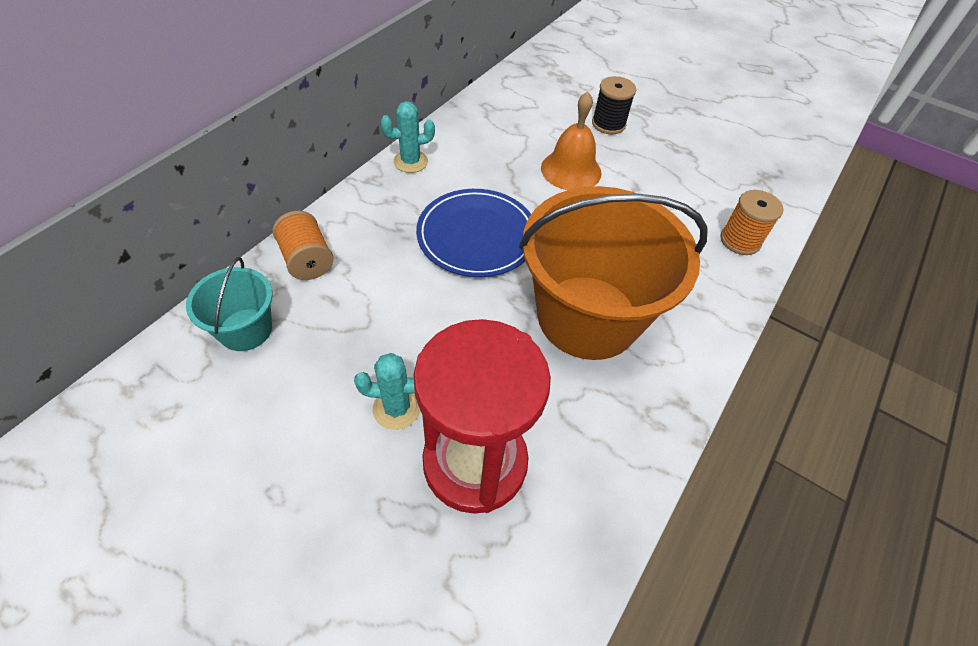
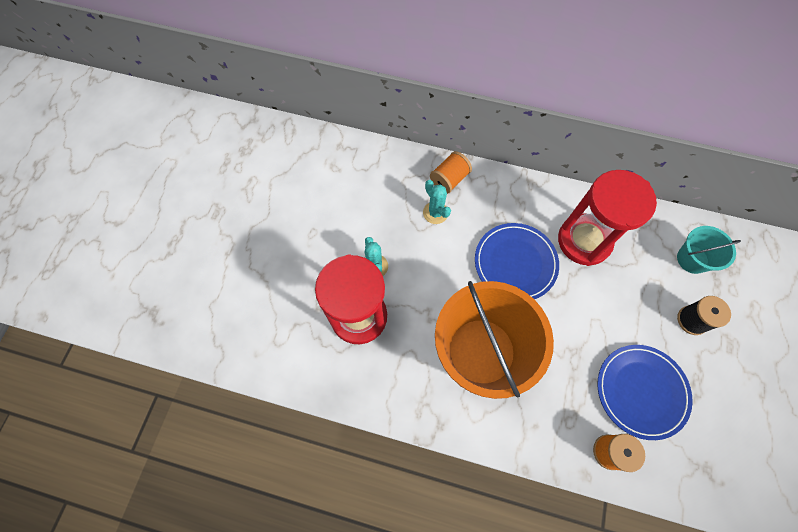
camera: 75 degrees right, 15 degrees up
turquoise bucket [186,257,273,351] -> turquoise bucket moved to [677,226,741,274]
turquoise cactus [381,101,435,173] -> turquoise cactus moved to [423,180,451,224]
orange bell [541,92,601,190] -> none
none -> red hourglass [558,170,657,266]
none -> blue plate [597,345,693,440]

